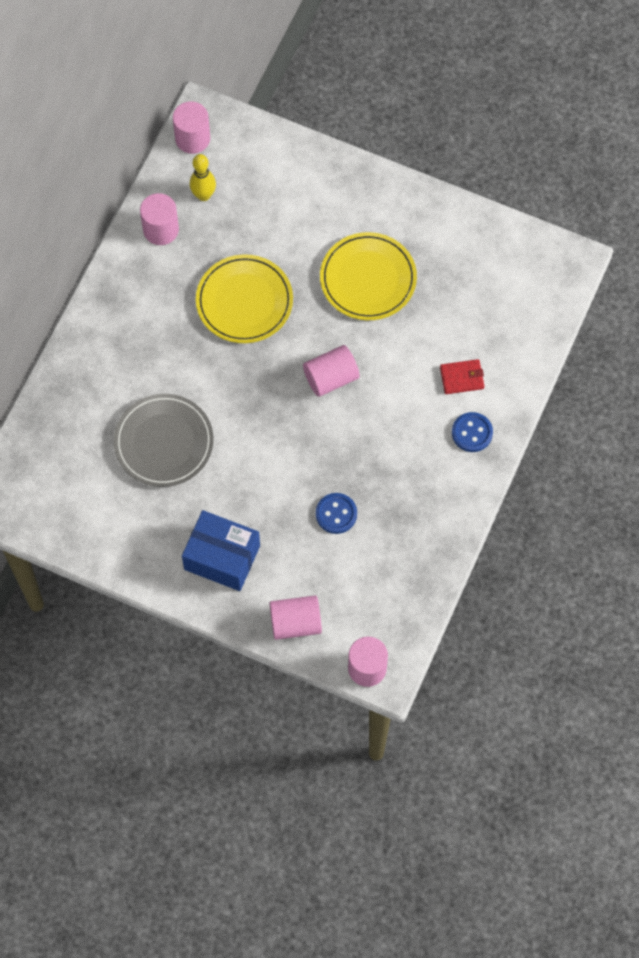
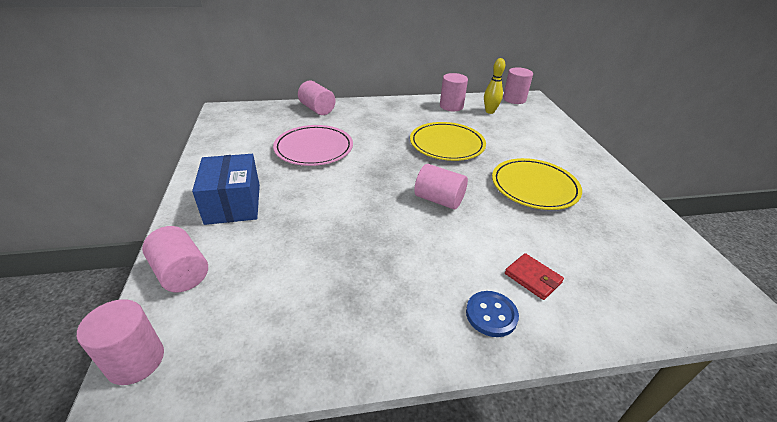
camera: 55 degrees right, 30 degrees down
grey plate [114,394,213,487] -> pink plate [273,125,353,166]
blue button [316,493,357,534] -> none
none -> pink cylinder [298,81,336,115]

